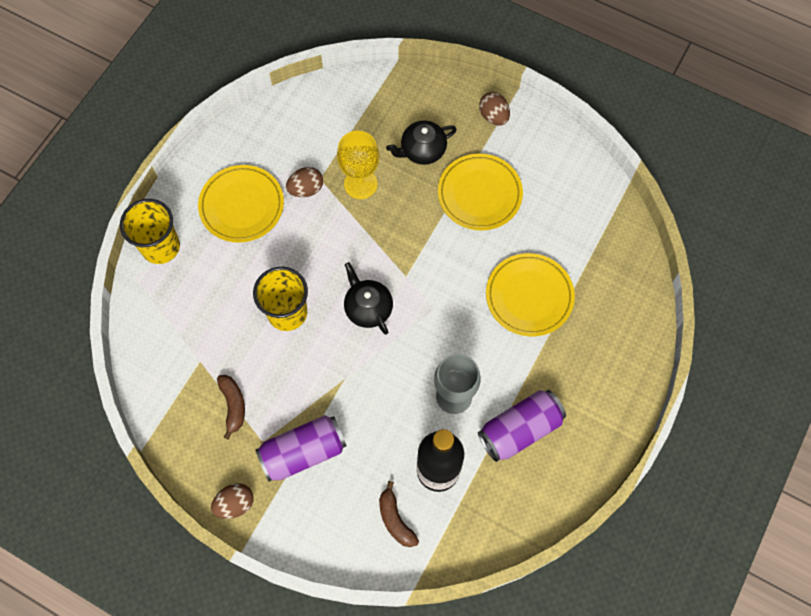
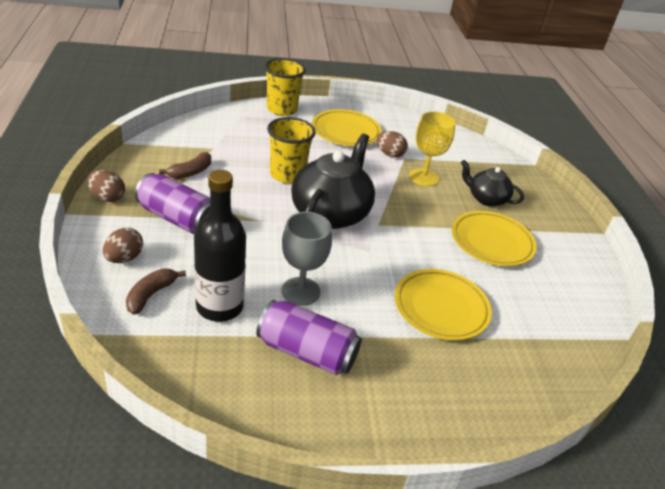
camera: 50 degrees right, 30 degrees down
black teapot [344,262,393,335] -> black teapot [291,133,375,229], size x1.77
brown egg [479,92,510,125] -> brown egg moved to [103,228,143,263]

